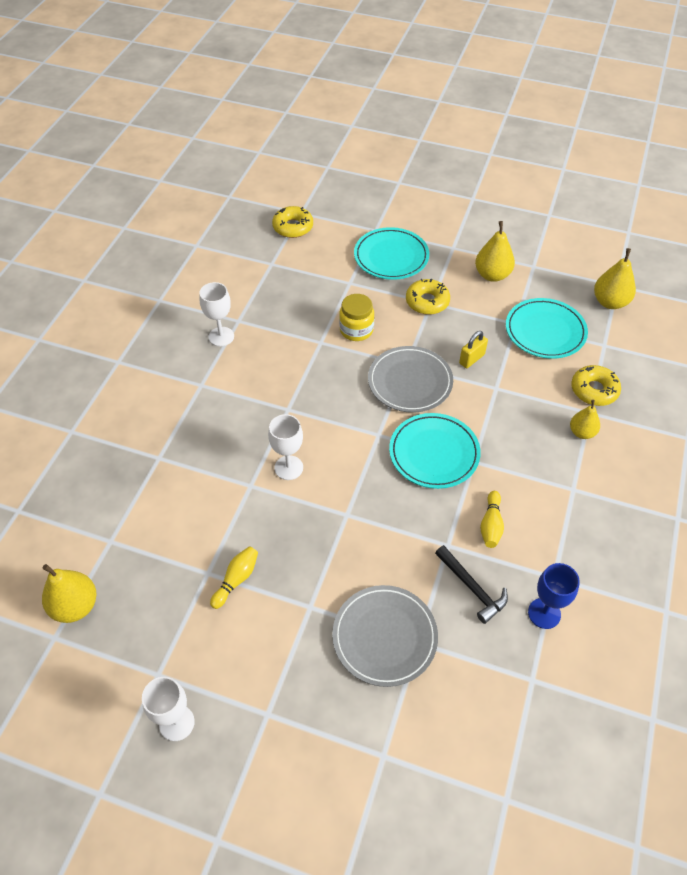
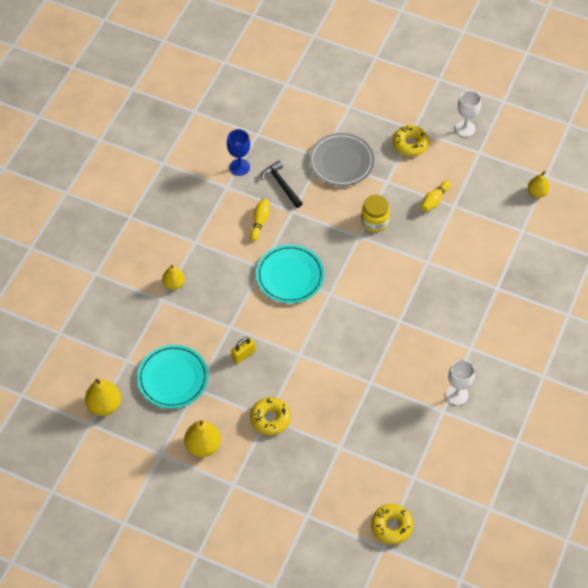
camera: 175 degrees left, 5 degrees up
yellow pear [42,564,96,623] -> yellow pear [528,171,549,198], size x0.65
white goblet [268,414,303,480] -> none
yellow jar [339,294,374,341] -> yellow jar moved to [361,195,390,232]
turquoise plate [354,227,429,280] -> none
grey plate [368,346,453,413] -> none
yellow donut [571,365,621,406] -> yellow donut moved to [393,125,429,156]

